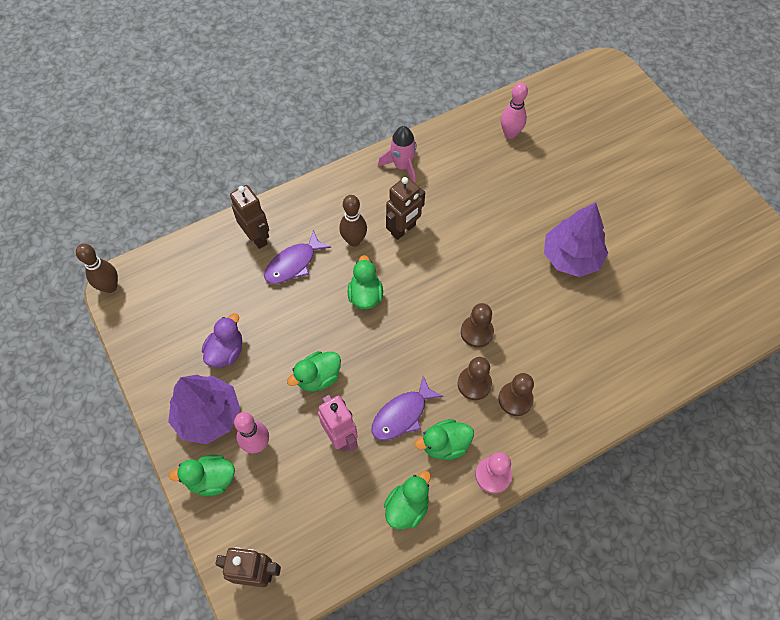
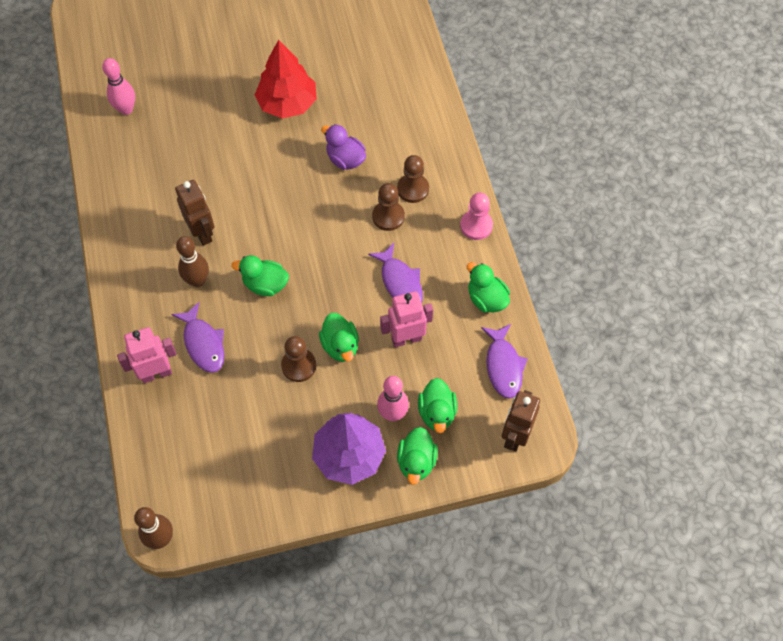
camera: 75 degrees left, 0 degrees up
purple duck [202,313,242,367] -> purple duck moved to [321,124,366,170]
brown robot [230,185,269,249] -> pink robot [117,327,176,383]
pink rocket [378,126,417,184] -> none
green duck [415,419,474,460] -> green duck moved to [418,378,457,433]
brown pawn [461,303,494,348] -> brown pawn moved to [281,336,316,382]
purple tree [544,202,608,277] -> red tree [255,40,317,118]
none -> purple fish [481,324,528,399]

